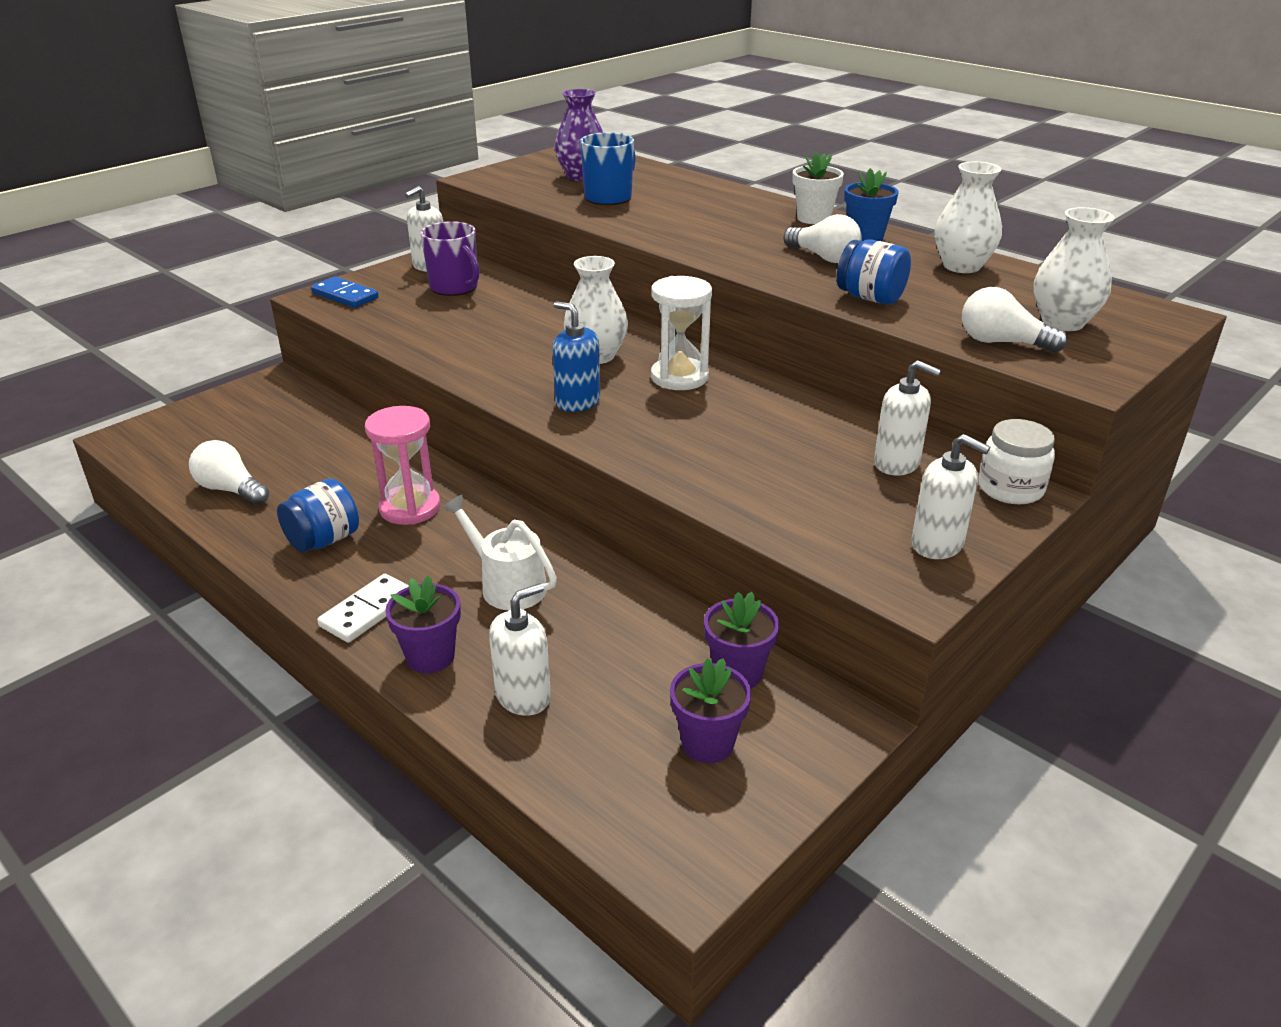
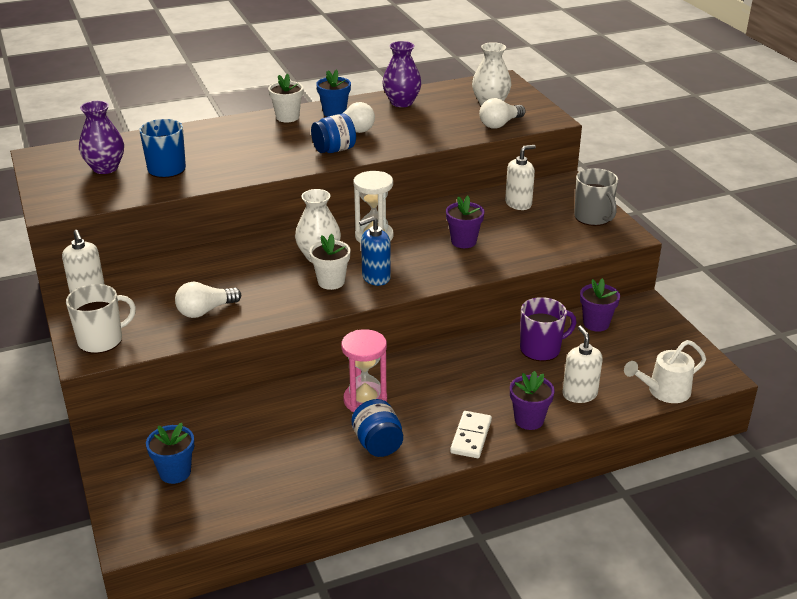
camera: 65 degrees left, 0 degrees up
white light bulb [189,440,269,505] -> white light bulb moved to [175,282,241,318]
blue domino [311,276,379,308] -> white mug [66,284,136,354]
white domino [317,574,409,643] -> white domino turned 45 degrees clockwise [450,411,492,458]
purple mug [420,221,480,296] -> purple mug moved to [520,297,577,361]
white watering can [442,495,557,610] -> white watering can moved to [624,340,706,403]
purple flower pot [670,658,751,763] -> purple flower pot moved to [446,196,485,248]
blue jar [837,239,911,305] -> blue jar moved to [311,114,356,153]
white soap dispenser [912,434,990,559] -> grey mug [574,168,618,226]
white vase [935,161,1002,273] -> purple vase [382,41,422,107]
white jar [978,419,1055,505] -> none
none -> blue flower pot [146,423,194,484]
none -> white flower pot [309,234,351,290]

